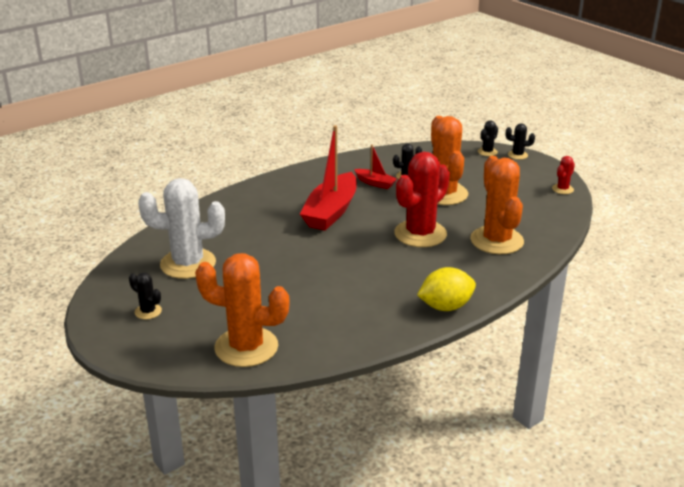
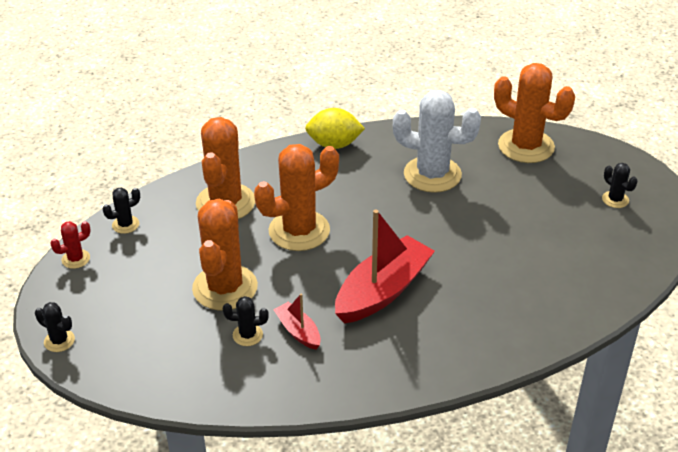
camera: 160 degrees left, 10 degrees up
white cactus [138,178,225,279] -> white cactus moved to [393,90,481,193]
red cactus [394,152,450,247] -> orange cactus [254,144,339,251]
black cactus [478,120,498,156] -> black cactus moved to [103,187,140,234]

